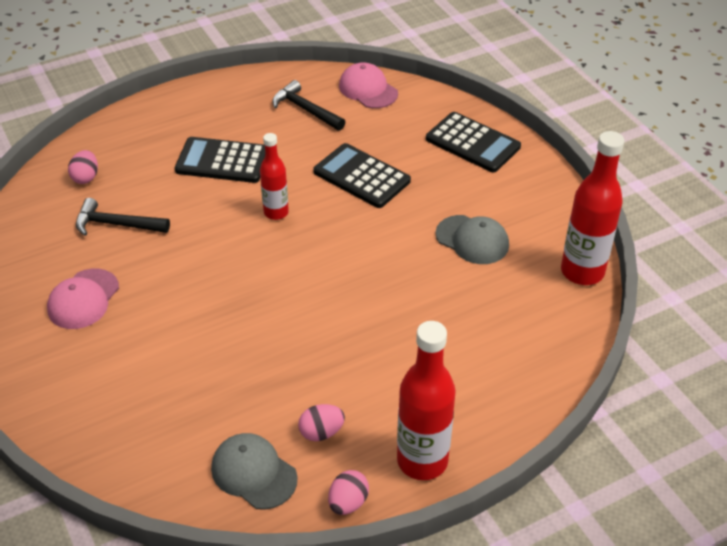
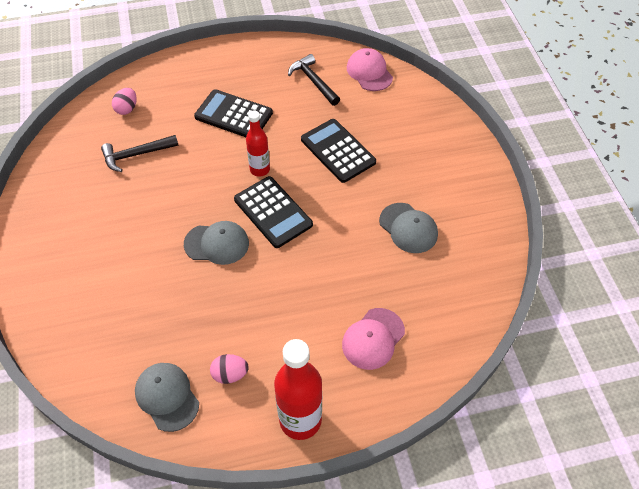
camera: 15 degrees right, 10 degrees up
pink cap [47,269,119,329] -> pink cap moved to [342,308,405,370]
black hammer [76,198,170,236] -> black hammer turned 45 degrees counterclockwise [101,135,179,172]
pink egg [328,470,369,515] -> none
black calculator [426,112,521,172] -> black calculator moved to [234,176,313,248]
red bottle [561,131,625,285] -> none
none -> grey cap [184,221,249,265]

